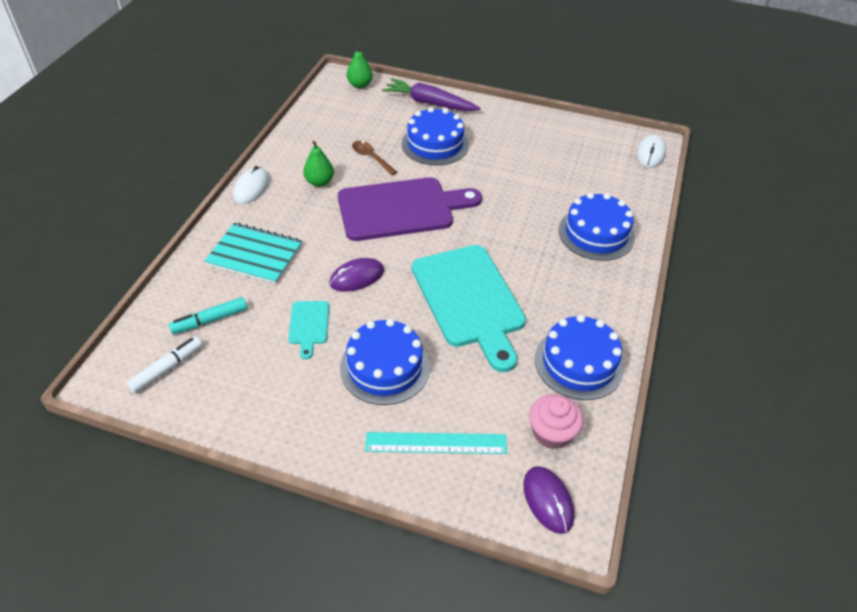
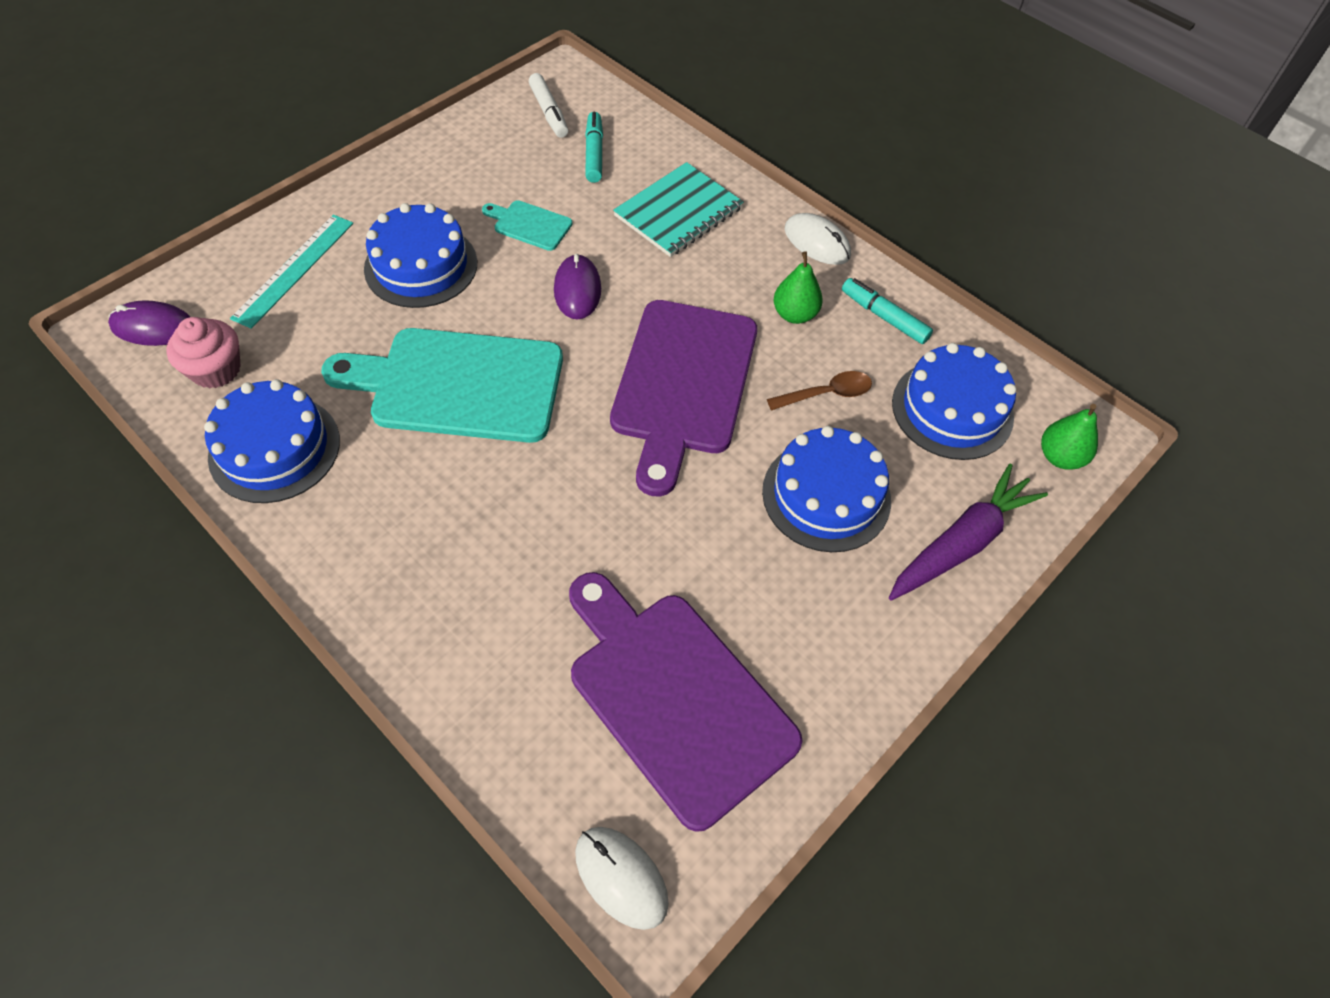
camera: 115 degrees right, 10 degrees up
blue cake [558,193,635,261] -> blue cake moved to [892,343,1016,460]
none -> purple cutting board [569,572,803,832]
none -> turquoise marker [842,278,933,344]

